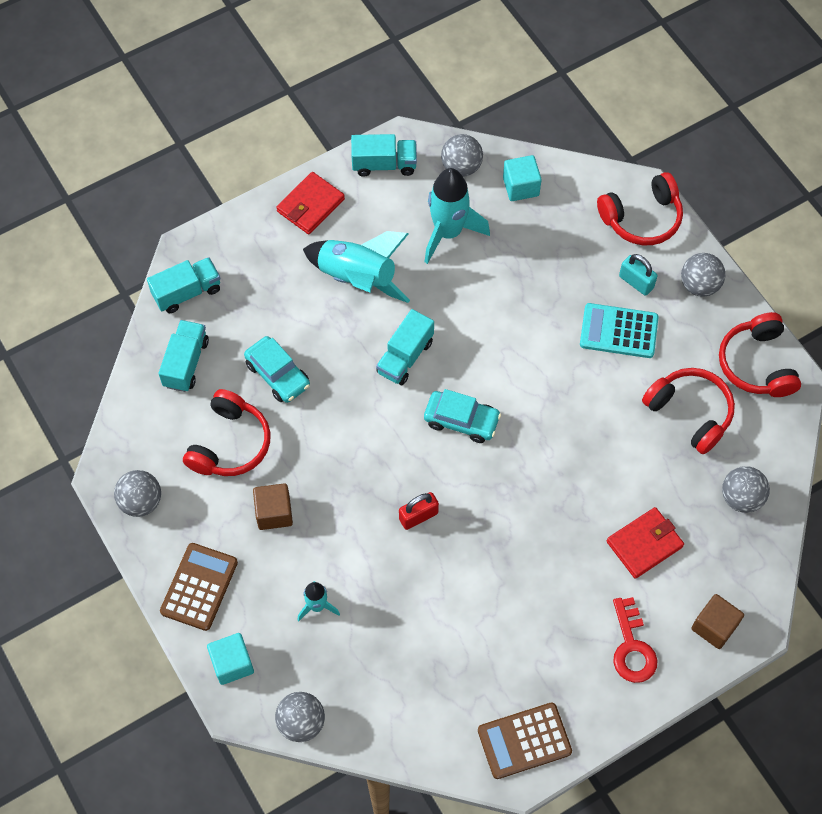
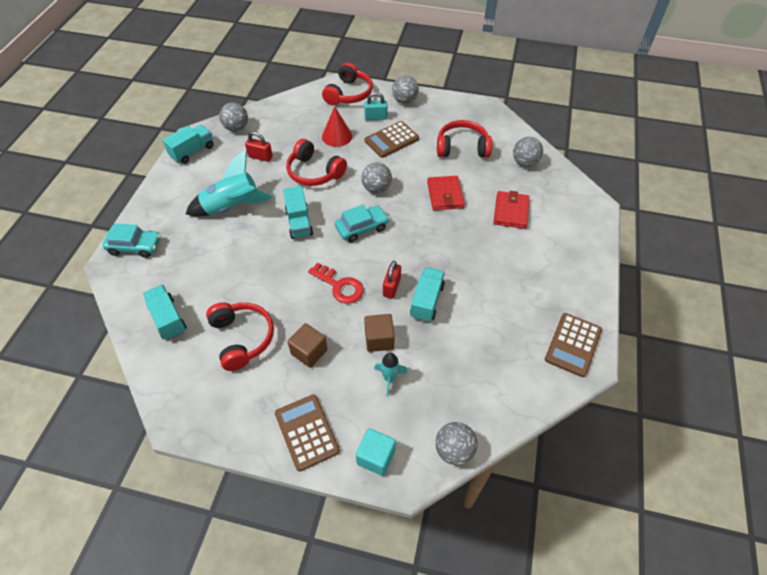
camera: 45 degrees left, 10 degrees down
grey ball [114,470,161,517] -> grey ball moved to [361,162,392,193]
turquoise truck [147,257,220,313] -> turquoise truck moved to [410,267,445,322]
turquoise car [244,336,310,403] -> turquoise car moved to [102,224,160,258]
red wallet [276,172,345,234] -> red wallet moved to [427,176,465,210]
turquoise rocket [425,168,490,264] -> red padlock [245,131,273,162]
turquoise cube [503,155,542,201] -> none
turquoise calculator [580,303,658,358] -> brown calculator [365,121,419,158]
red key [613,597,658,683] -> red key moved to [308,263,364,304]
brown cube [691,594,744,649] -> brown cube moved to [364,314,395,352]
red headphones [719,312,801,397] -> red headphones moved to [286,139,347,186]
none -> red cone [322,106,352,147]

